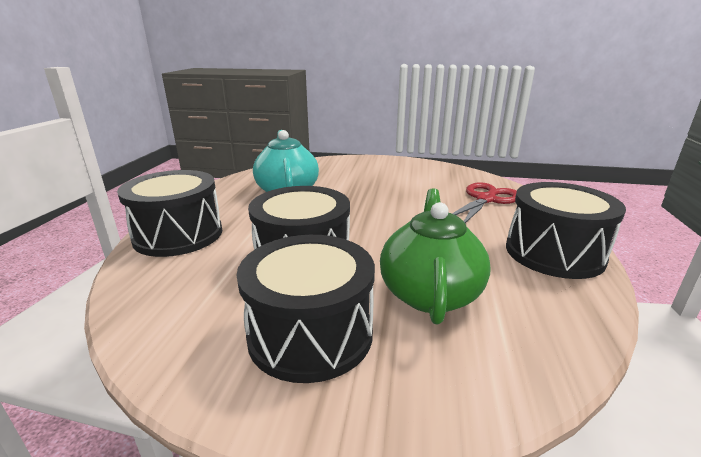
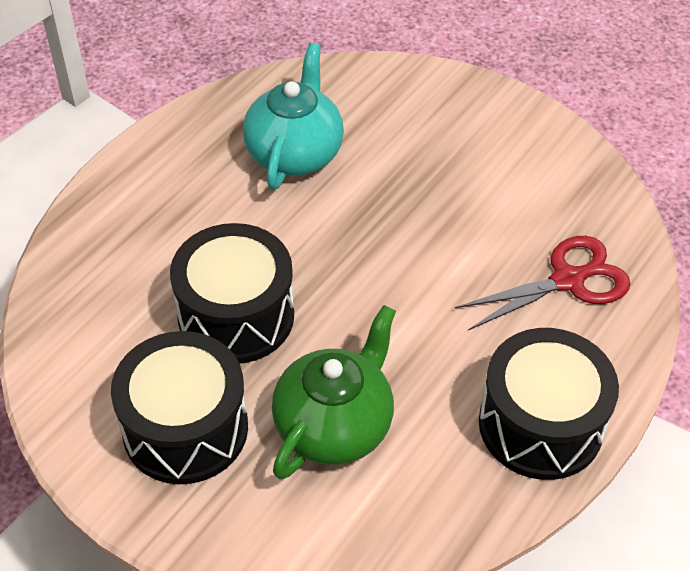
camera: 25 degrees right, 25 degrees up
black drum [117,170,222,257] -> none

